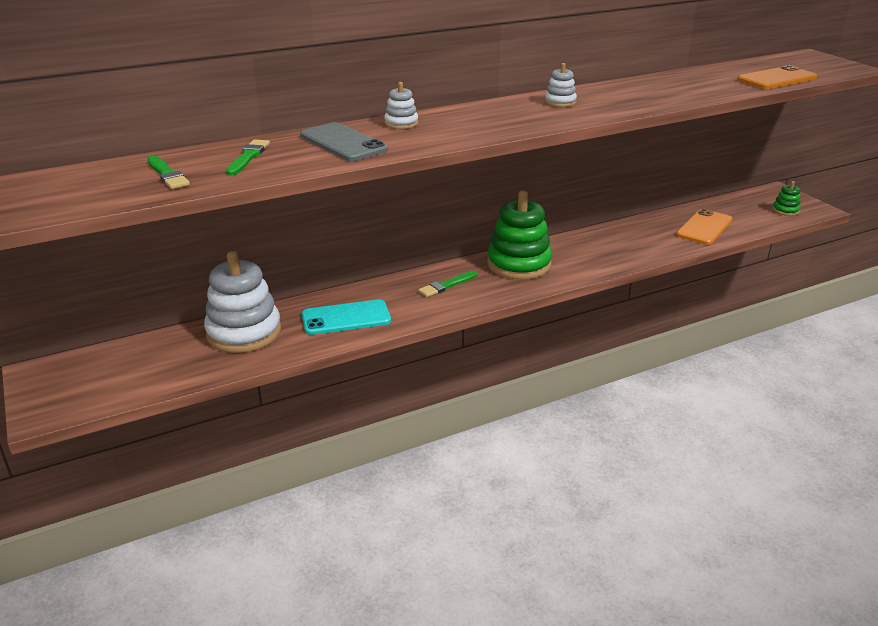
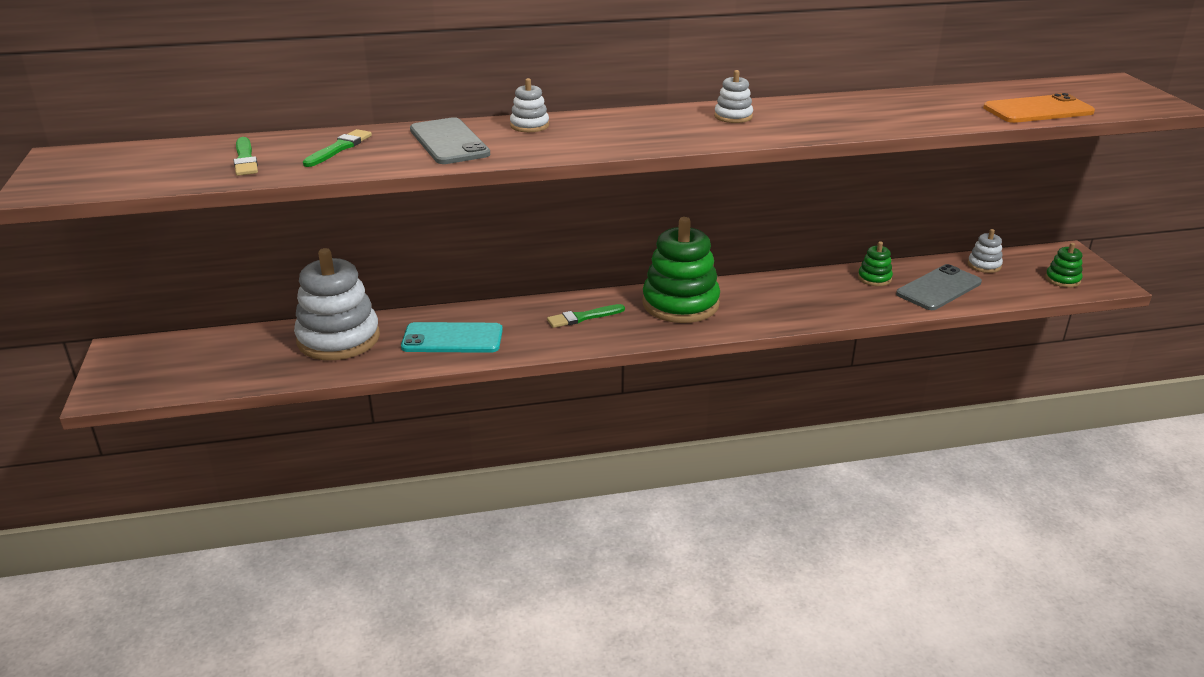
camera: 15 degrees right, 0 degrees up
orange phone [676,209,732,245] -> grey phone [896,264,982,310]
none -> green stacking toy [858,241,893,286]
none -> white stacking toy [968,229,1003,273]

